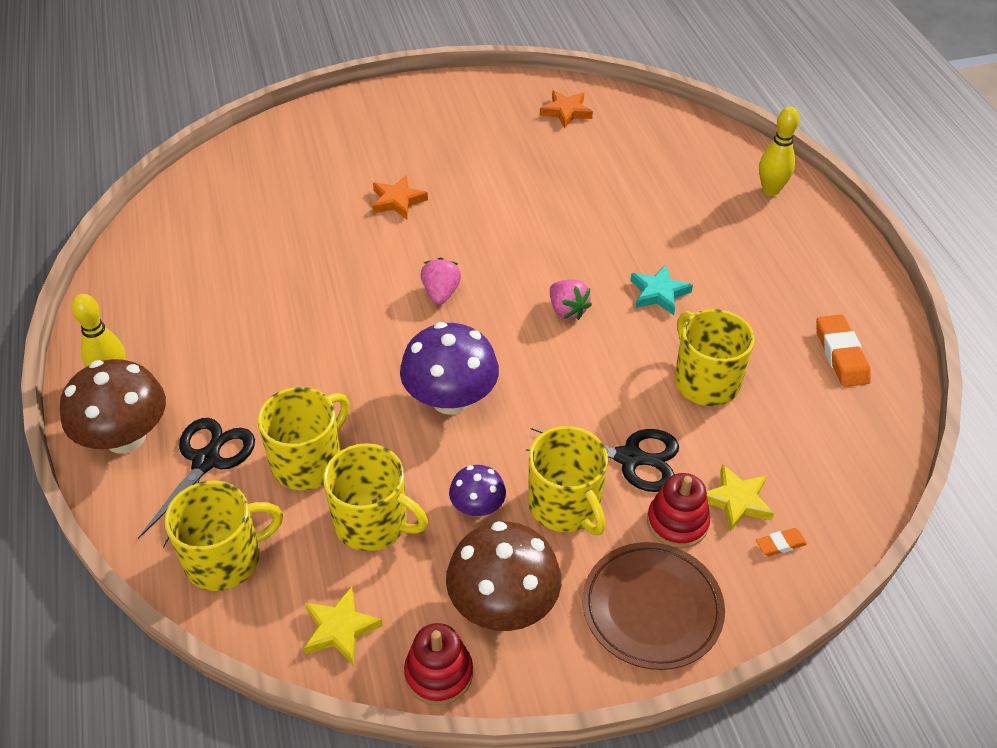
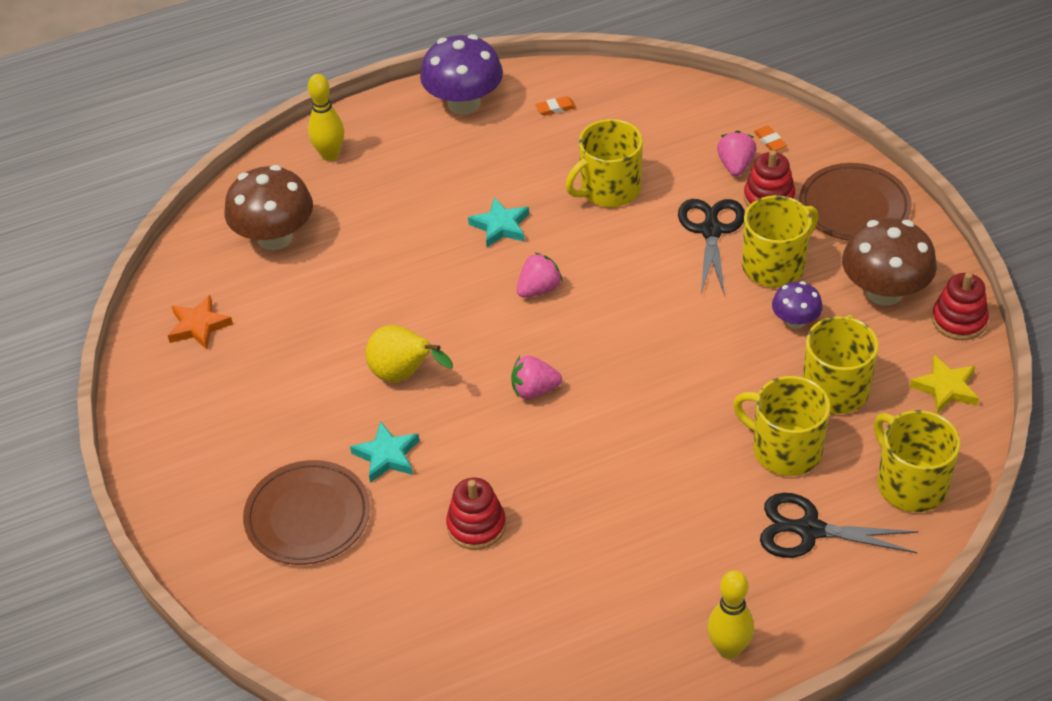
camera: 95 degrees left, 0 degrees up
brown mushroom [60,359,166,454] -> brown mushroom moved to [225,165,313,250]
orange star [372,175,428,219] -> turquoise star [350,421,419,483]
purple mushroom [400,322,499,415] -> purple mushroom moved to [420,34,503,114]
yellow star [706,464,774,532] -> pink strawberry [717,131,757,176]
orange eraser [816,315,871,387] -> orange eraser [535,96,576,116], size x0.53
none -> brown plate [243,460,370,565]
none -> yellow pear [365,325,453,383]
none -> red stacking toy [446,477,506,550]

